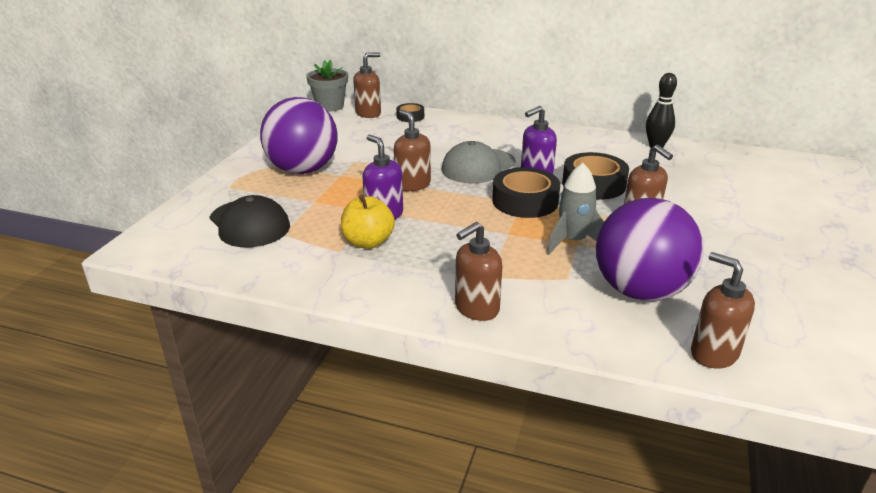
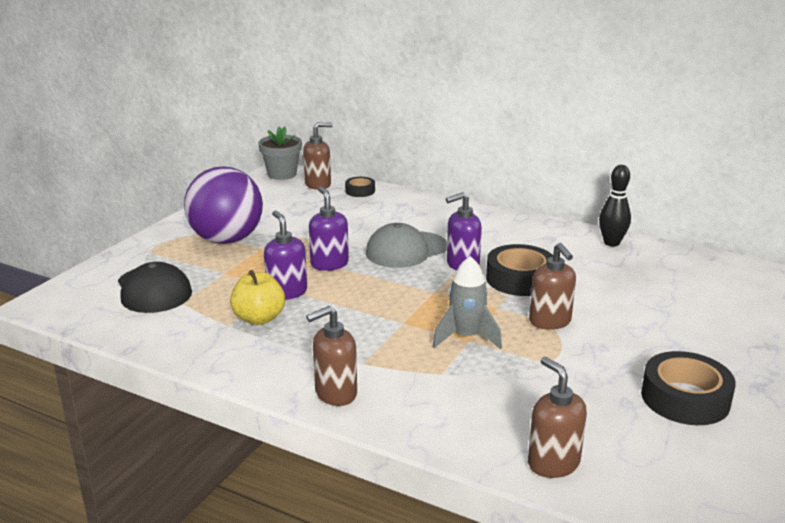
camera: 10 degrees right, 5 degrees down
brown soap dispenser [394,110,431,191] -> purple soap dispenser [309,186,349,271]
black tape [492,167,560,218] -> black tape moved to [641,351,736,425]
purple ball [596,198,704,301] -> none

